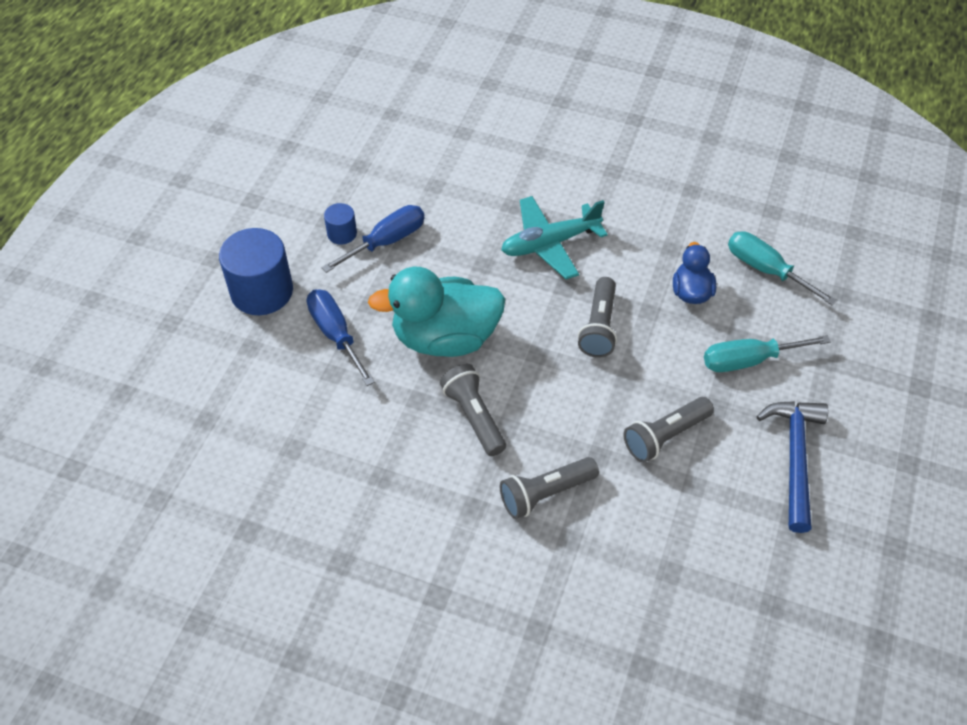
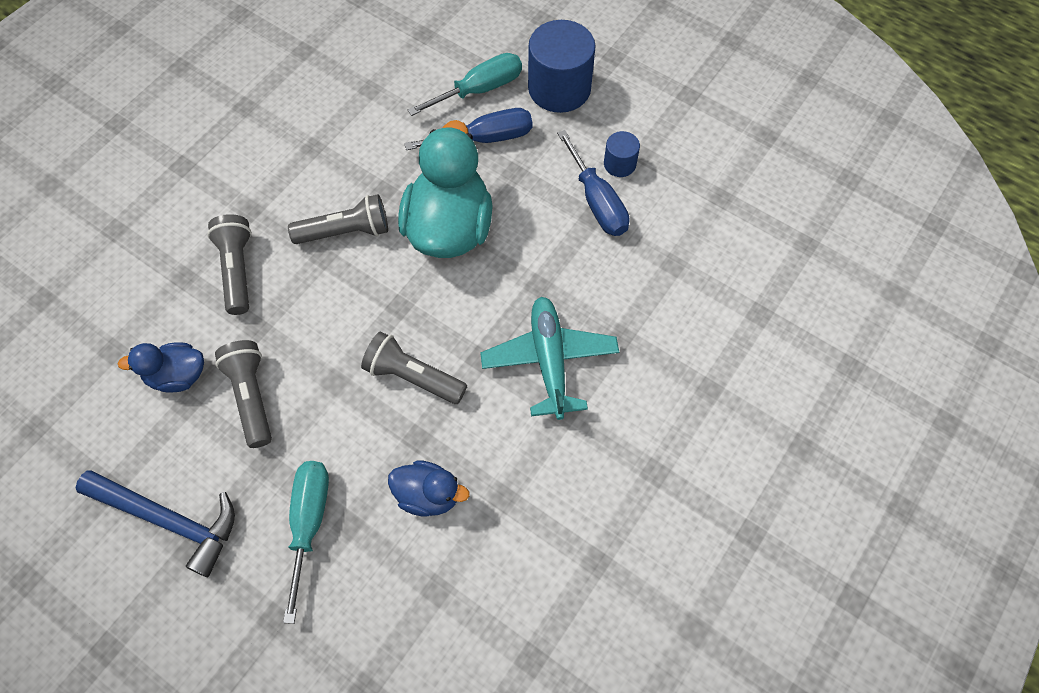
camera: 105 degrees right, 10 degrees up
turquoise screwdriver [728,231,837,306] -> turquoise screwdriver moved to [408,53,522,116]
none -> blue duck [118,342,204,393]

